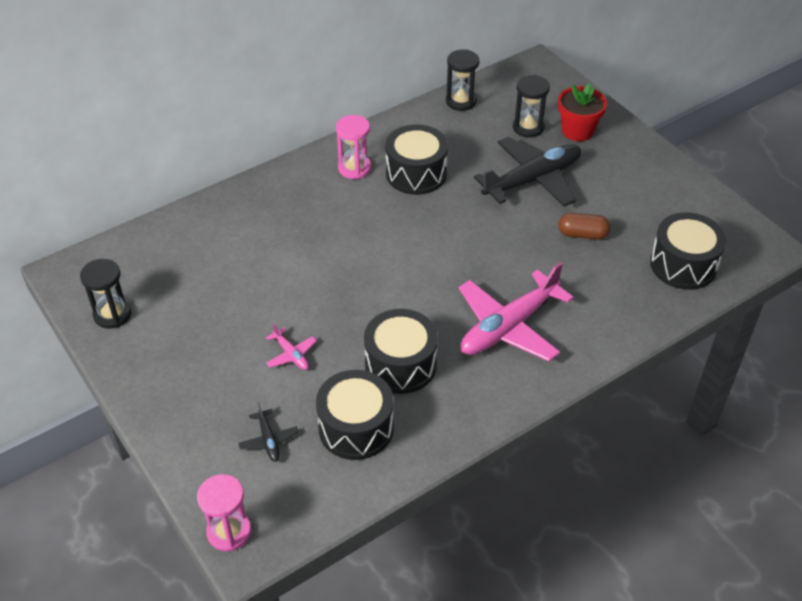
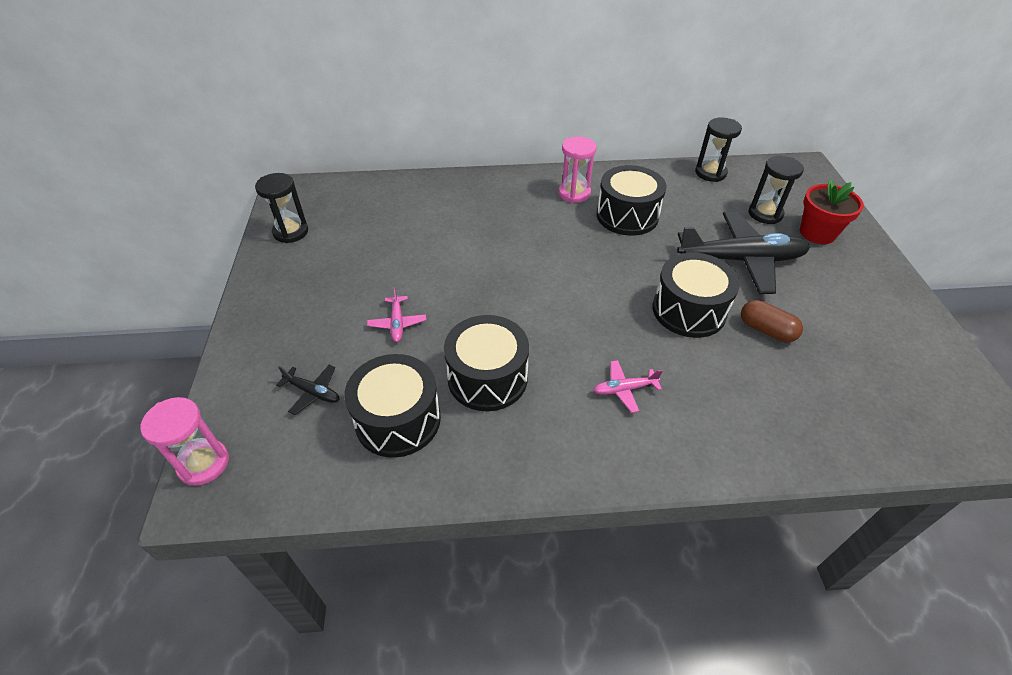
camera: 30 degrees right, 0 degrees up
black plane [239,403,299,462] -> black plane turned 75 degrees counterclockwise [276,365,339,415]
pink plane [459,262,574,362] -> pink plane [593,360,663,413], size x0.43
black drum [650,212,727,290] -> black drum moved to [653,253,740,338]

